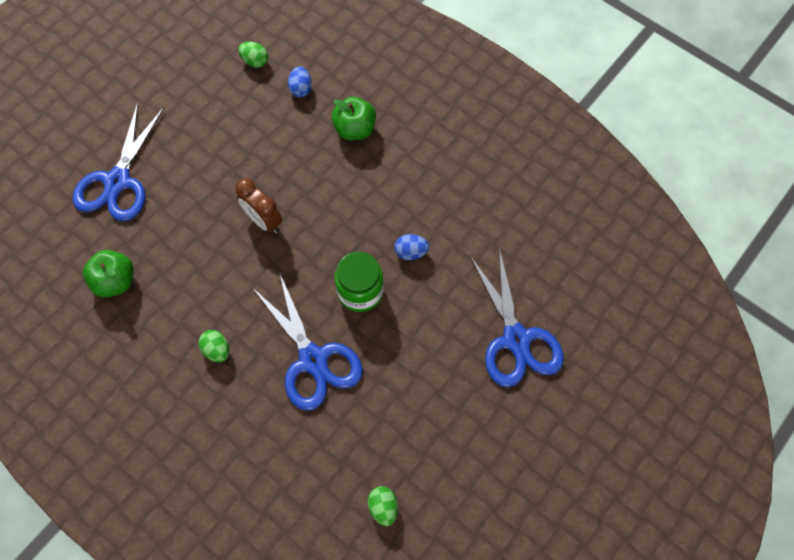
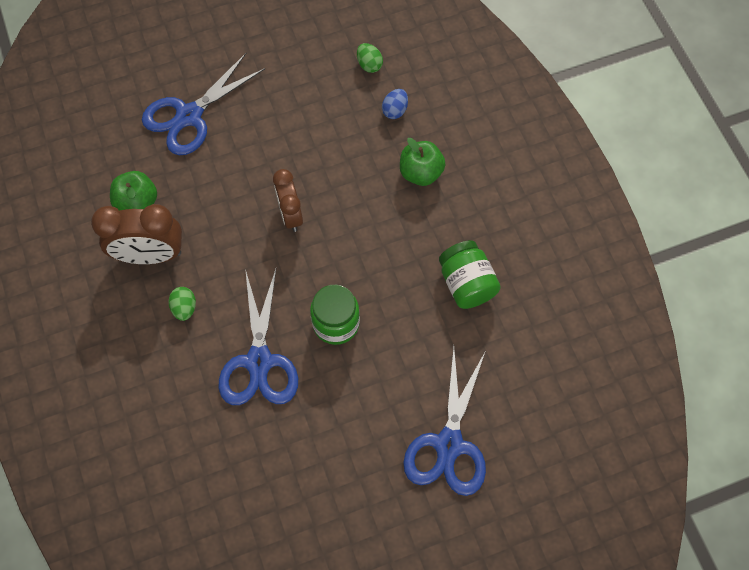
camera: 30 degrees right, 0 degrees up
green egg [368,486,398,526] -> none
blue egg [394,234,429,260] -> none
none -> brown clock [91,204,182,264]
none -> green jar [439,240,501,309]

